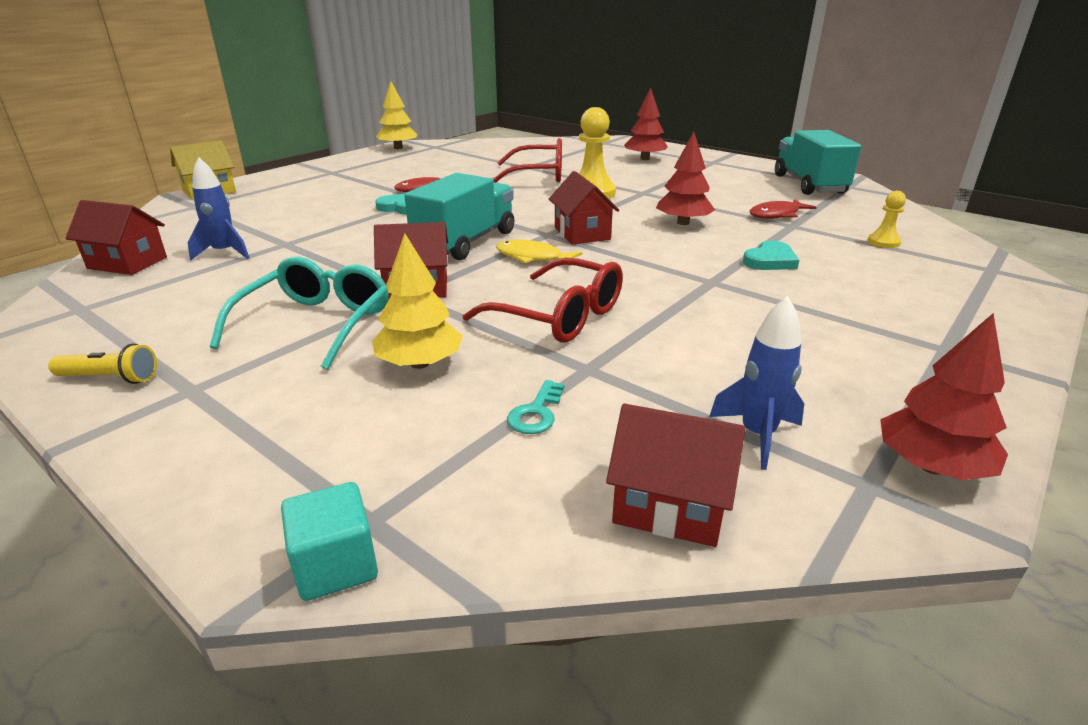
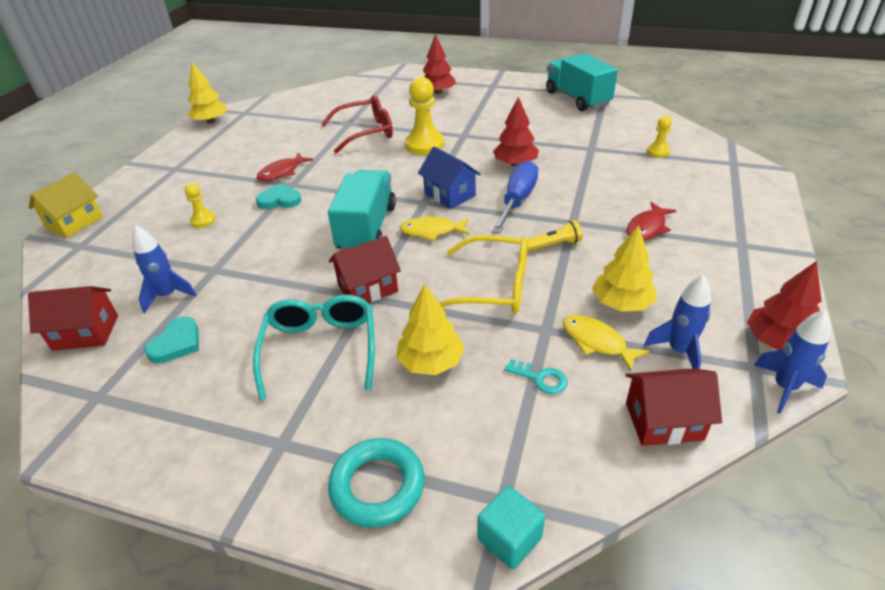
camera: 20 degrees left, 10 degrees up
yellow flashlight [48,344,157,384] -> yellow flashlight moved to [528,220,582,252]
red glasses [463,258,623,343] -> yellow glasses [439,235,528,313]
turquoise key [507,380,565,434] -> turquoise key turned 60 degrees counterclockwise [504,359,568,394]
red house [549,171,619,244] -> blue house [418,146,481,209]
turquoise heart [743,240,799,270] -> turquoise heart moved to [144,317,199,363]
red fish [750,199,817,219] -> red fish moved to [627,202,677,241]
none -> yellow pawn [184,183,216,228]
none -> turquoise ring [328,438,425,528]
none -> blue screwdriver [492,161,538,234]
none -> yellow fish [563,315,650,372]
none -> yellow tree [592,225,657,312]
none -> blue rocket [754,310,831,414]

